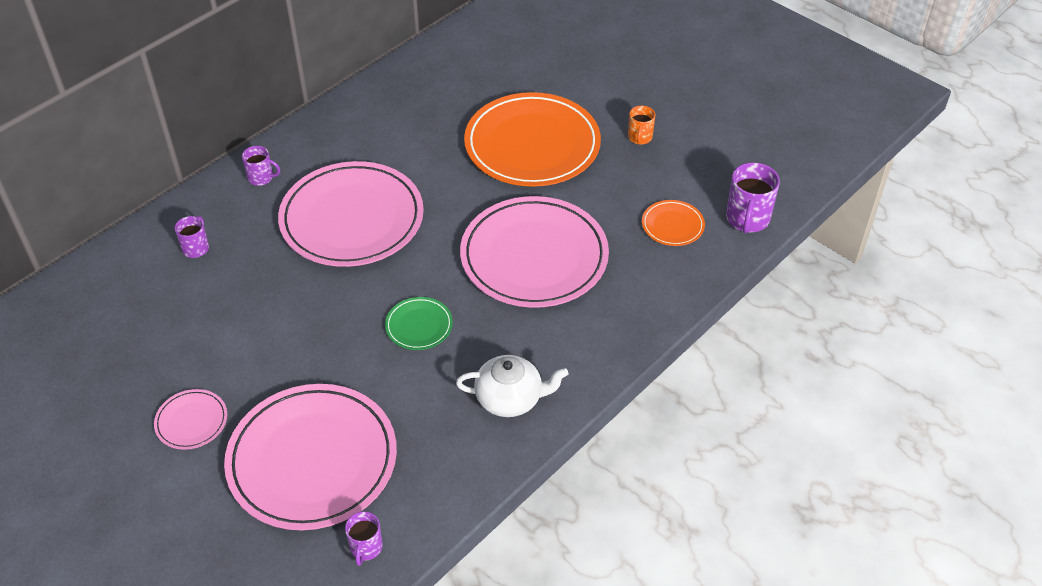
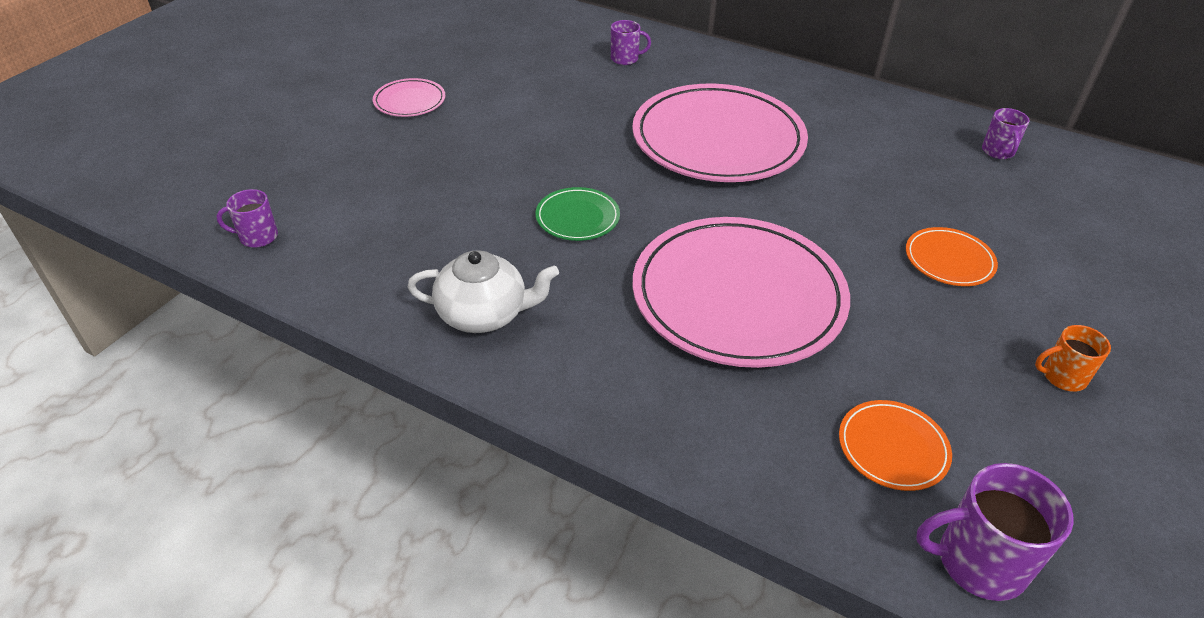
camera: 75 degrees right, 5 degrees down
pink plate [224,384,397,530] -> none
purple mug [242,146,280,186] -> purple mug moved to [982,108,1030,159]
white teapot [456,355,568,417] -> white teapot turned 75 degrees counterclockwise [408,250,559,333]
orange plate [464,92,601,187] -> orange plate [906,227,998,286], size x0.43

